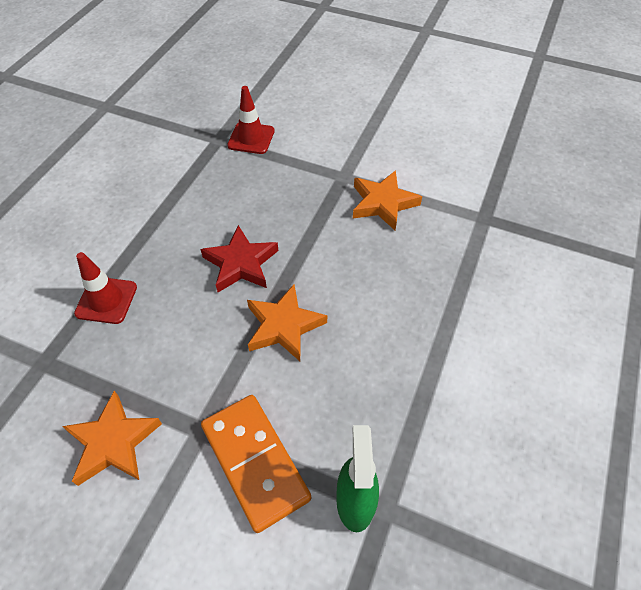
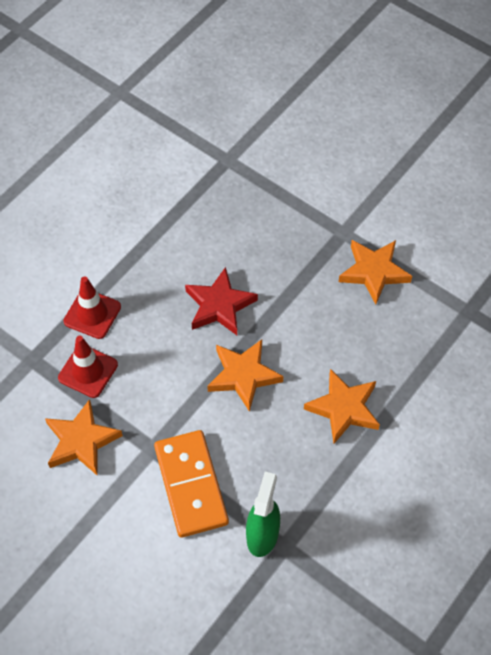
camera: 15 degrees right, 5 degrees up
red traffic cone [227,86,275,154] -> red traffic cone moved to [58,336,118,398]
none -> orange star [304,369,380,444]

